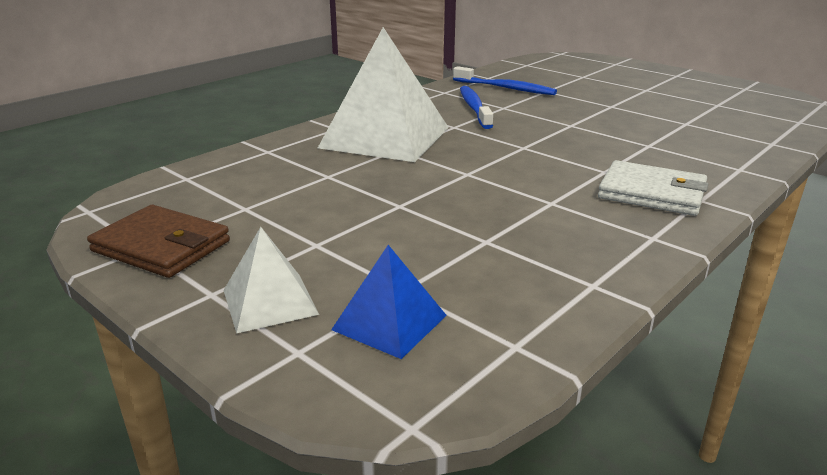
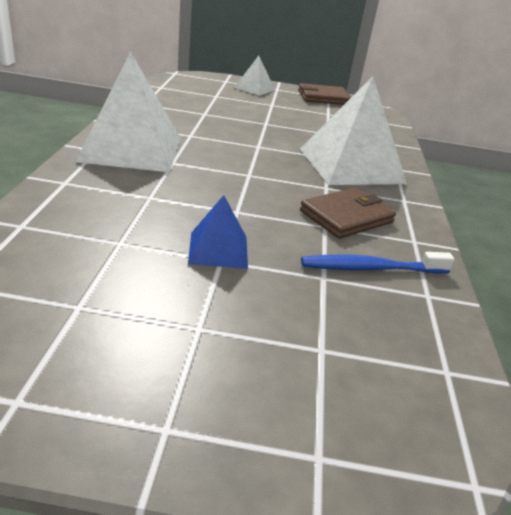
camera: 140 degrees right, 5 degrees up
blue pyramid [331,245,447,359] -> blue pyramid moved to [188,195,248,269]
blue toothbrush [460,86,493,129] -> brown wallet [300,188,396,239]
white wallet [598,160,708,216] -> white pyramid [75,51,180,172]

